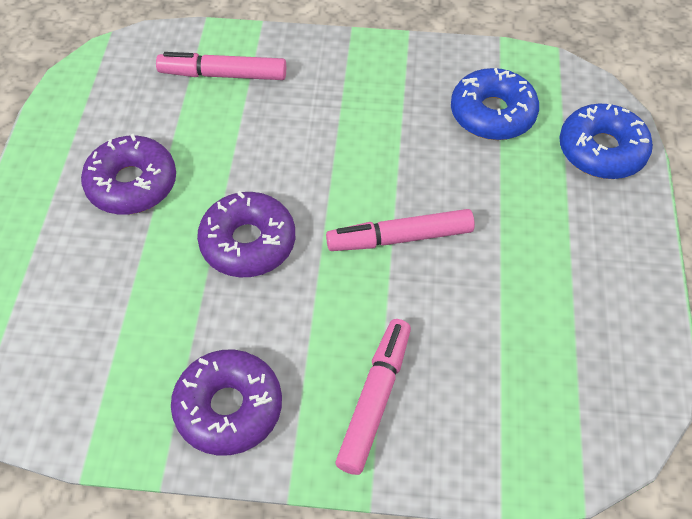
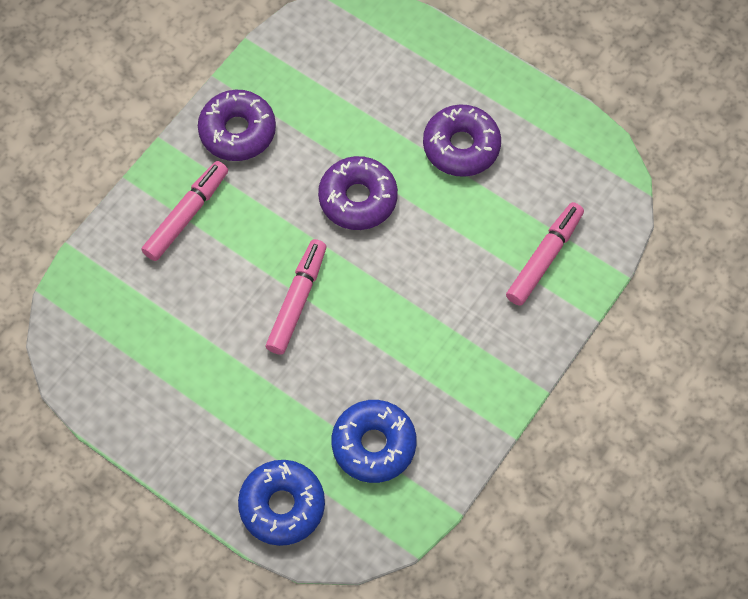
camera: 120 degrees right, 10 degrees up
pink marker [335,319,411,475] -> pink marker turned 105 degrees counterclockwise [141,161,228,261]

